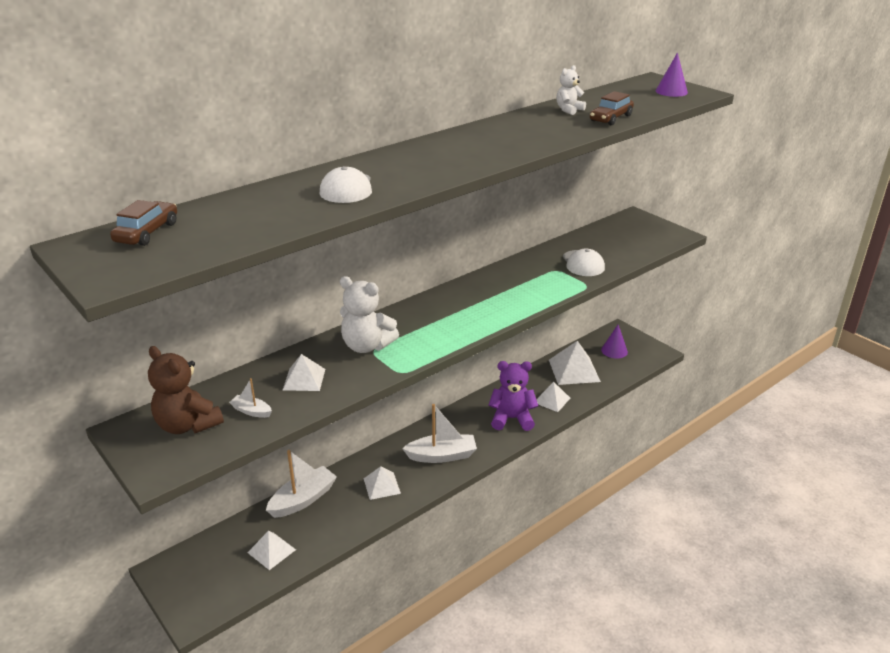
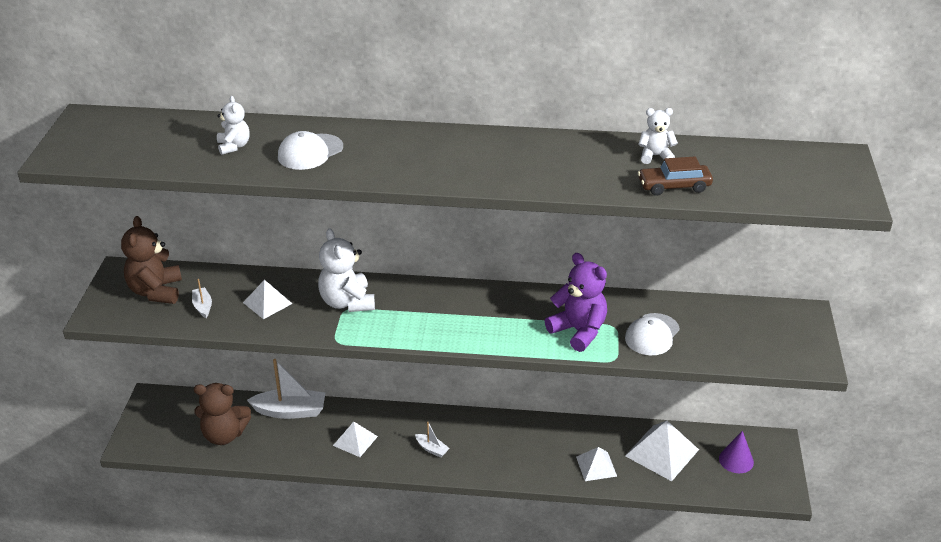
camera: 45 degrees right, 5 degrees up
brown car [110,200,177,246] -> none
white pyramid [247,531,296,570] -> brown teddy bear [194,383,251,445]
white boat [402,404,477,463] -> white boat [415,422,450,458], size x0.50
purple teddy bear [488,361,538,431] -> purple teddy bear moved to [545,253,607,352]
purple cone [656,52,688,97] -> none
none -> white teddy bear [217,96,250,155]

